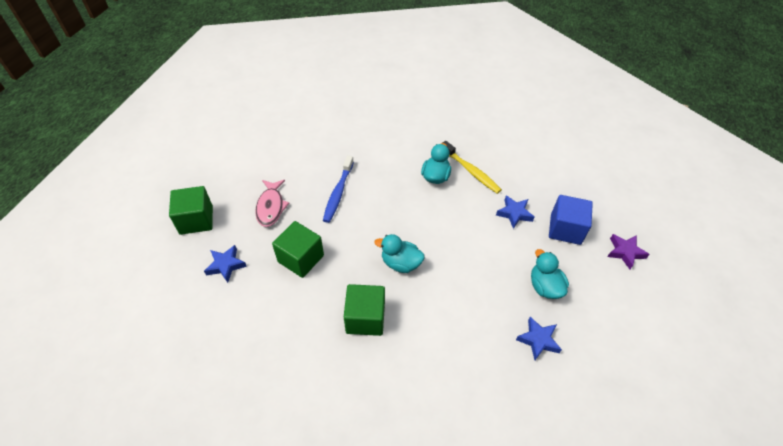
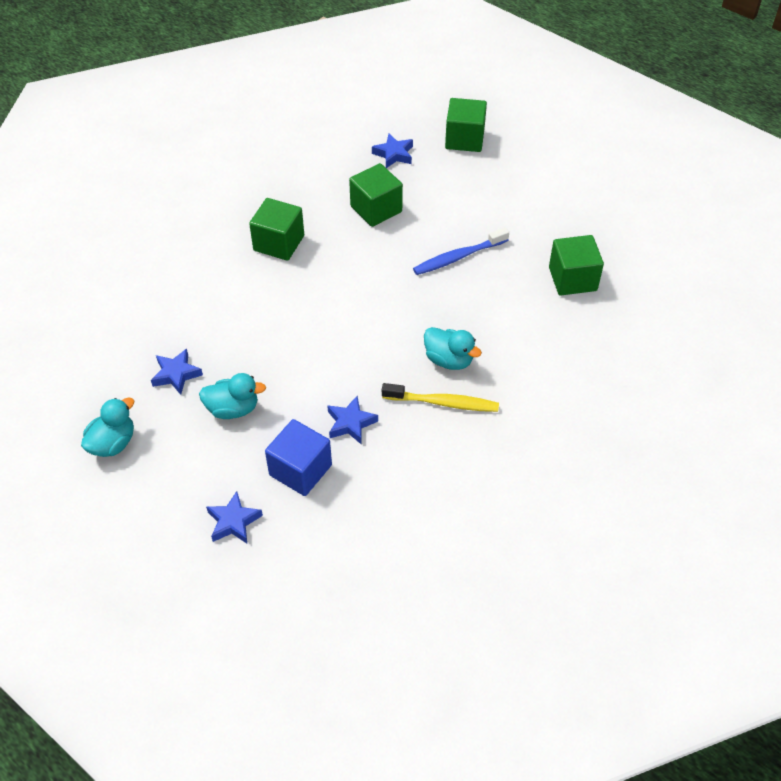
camera: 110 degrees right, 0 degrees up
pink fish [255,180,289,227] -> none
blue toothbrush [323,155,354,223] -> blue toothbrush turned 60 degrees counterclockwise [413,227,509,275]
turquoise duck [374,234,425,273] -> turquoise duck moved to [81,397,134,457]
yellow toothbrush [443,141,502,194] -> yellow toothbrush turned 150 degrees counterclockwise [382,383,499,412]
purple star [607,234,650,269] -> blue star [206,491,263,543]
none -> green cube [549,235,604,296]

